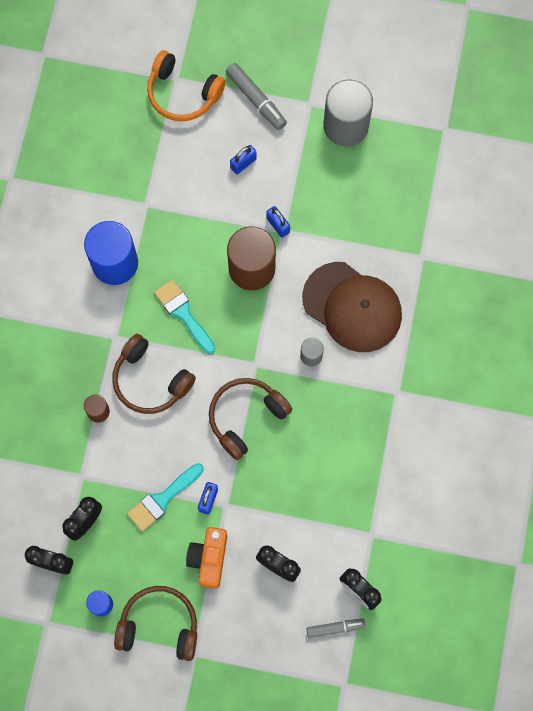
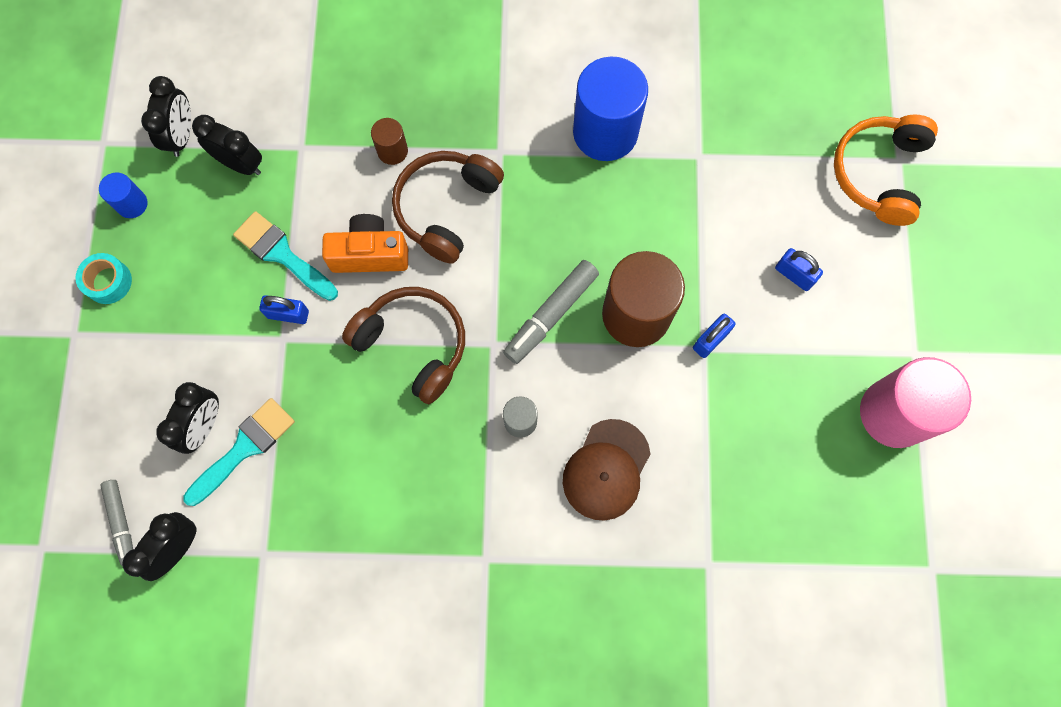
camera: 80 degrees right, 0 degrees up
brown headphones [114,586,197,661] -> turquoise tape [75,253,132,304]
turquoise brush [154,279,215,354] -> turquoise brush moved to [183,398,295,506]
orange camera [186,527,227,589] -> orange camera moved to [322,214,408,273]
grey marker [226,63,287,130] -> grey marker moved to [503,260,599,364]
brown cap [302,262,402,352] -> brown cap [563,419,650,521], size x0.65
grey cylinder [323,80,373,146] -> pink cylinder [860,357,971,448]

